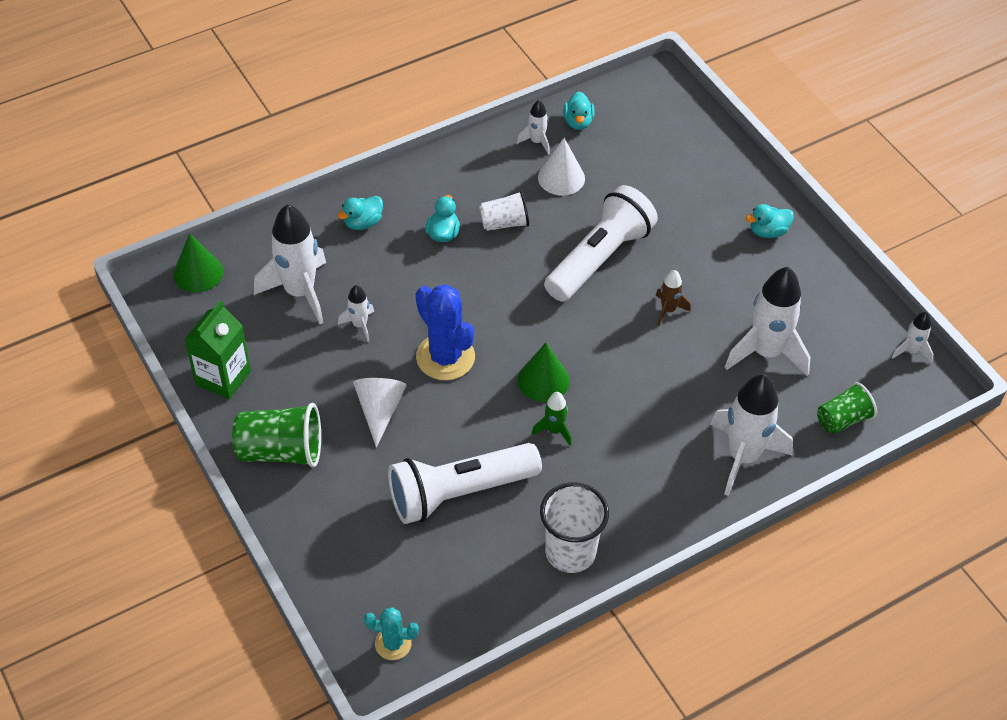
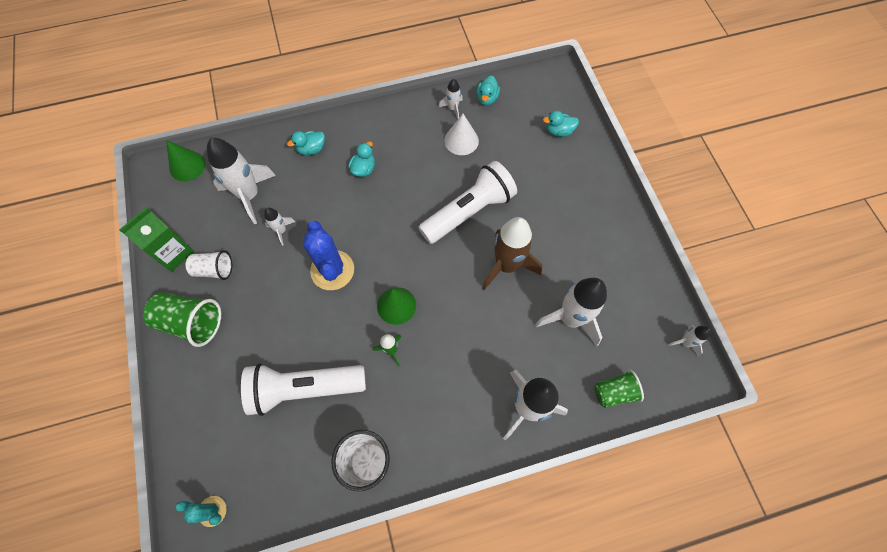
camera: 15 degrees right, 15 degrees up
white cone [353,378,407,447] -> none
white cup [479,191,529,231] -> white cup moved to [186,250,232,280]
brown rocket [656,270,691,325] -> brown rocket [482,217,542,290], size x2.08
turquoise duck [746,204,794,238] -> turquoise duck moved to [543,111,579,137]

